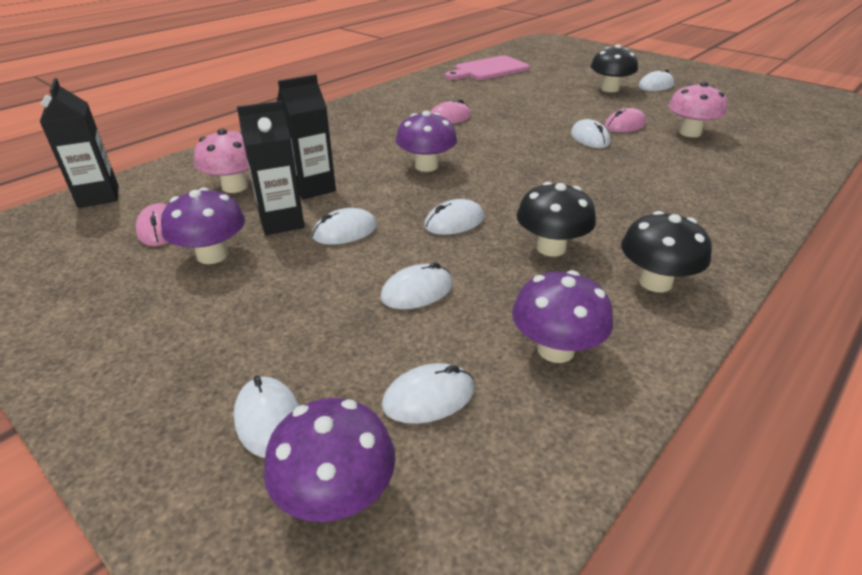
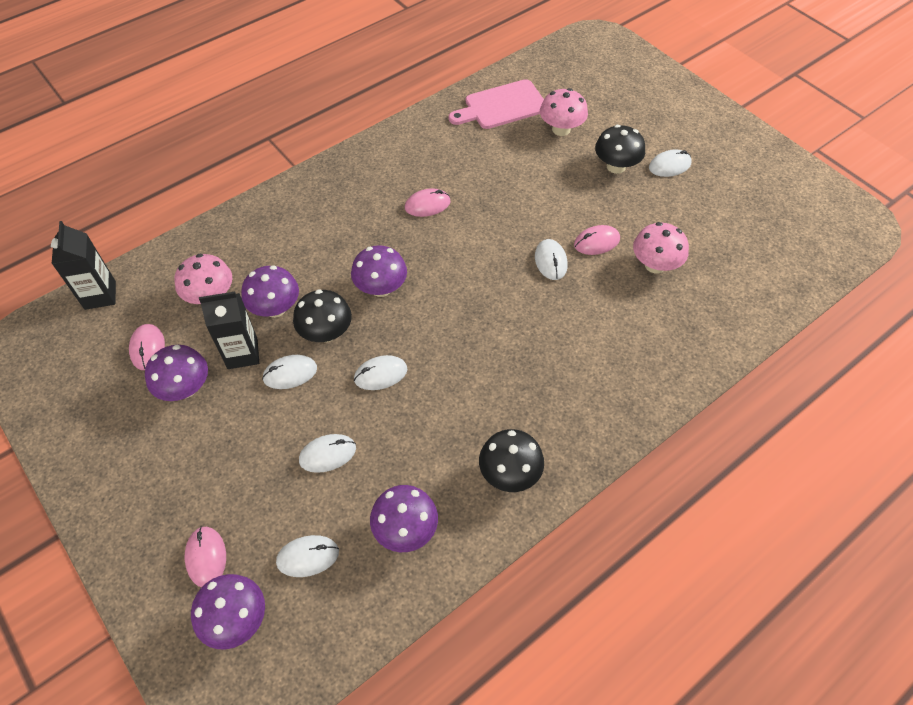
camera: 10 degrees right, 20 degrees up
white mouse [234,375,299,458] -> pink mouse [185,526,226,587]
black carton [277,74,336,200] -> purple mushroom [241,266,299,318]
black mushroom [517,182,596,257] -> black mushroom moved to [293,289,352,342]
none -> pink mushroom [540,88,588,136]

